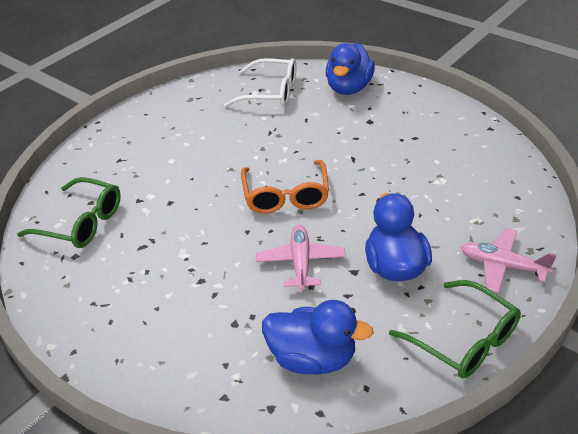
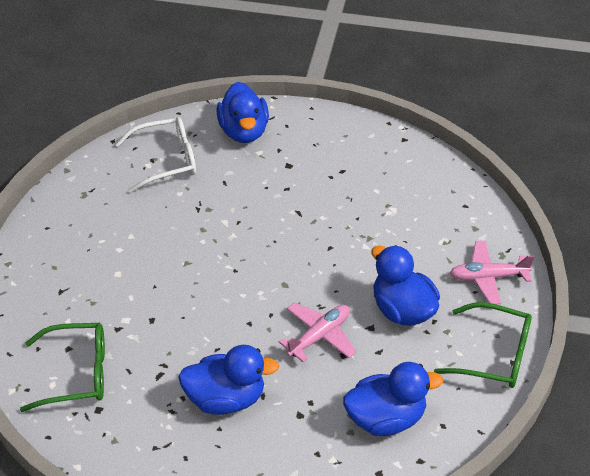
camera: 30 degrees left, 5 degrees up
orange glasses [241,160,329,214] -> none
pink plane [256,225,346,290] -> pink plane turned 75 degrees clockwise [279,302,356,363]
none -> blue duck [178,345,279,415]

